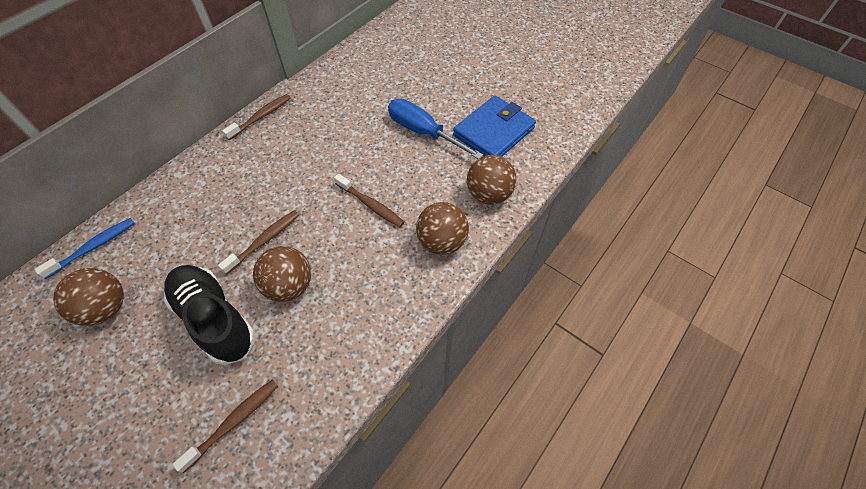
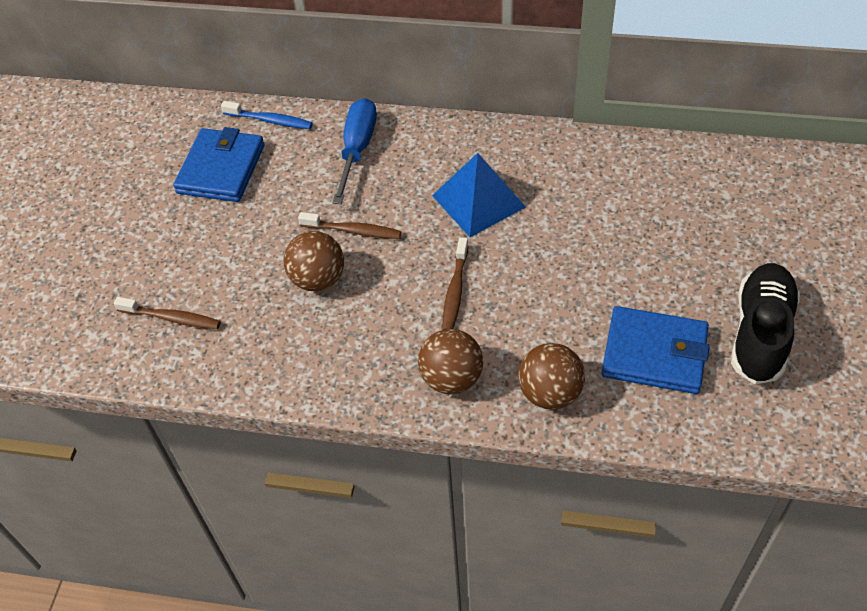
camera: 65 degrees right, 5 degrees down
brown ball [53,268,124,326] -> blue wallet [173,127,264,202]
black shoe [163,265,255,365] -> black shoe moved to [731,263,800,384]
brown toothbrush [222,94,291,140] -> none
blue screwdriver [388,99,483,159] -> blue screwdriver moved to [332,98,377,204]
none -> blue pyramid [432,153,526,237]

